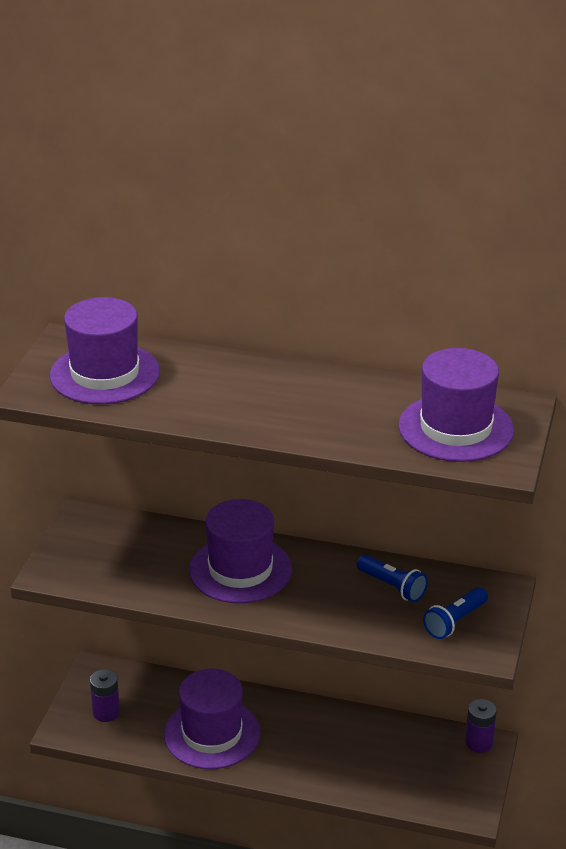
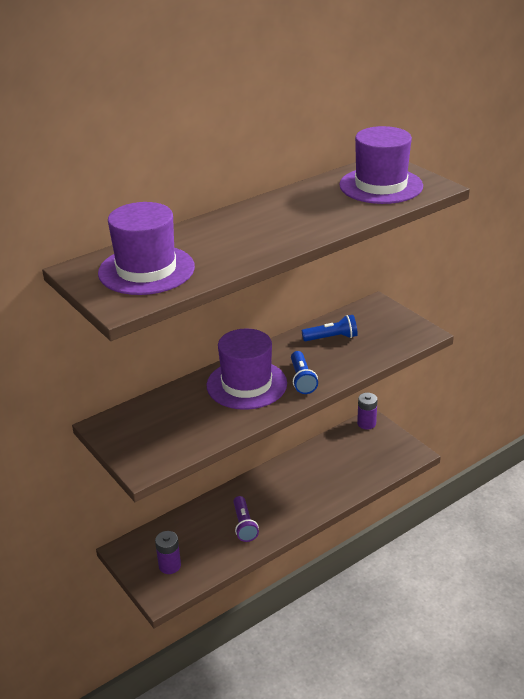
camera: 50 degrees left, 0 degrees up
purple hat [164,669,260,769] -> purple flashlight [233,496,259,542]
blue flashlight [423,587,488,639] -> blue flashlight moved to [291,351,318,394]

